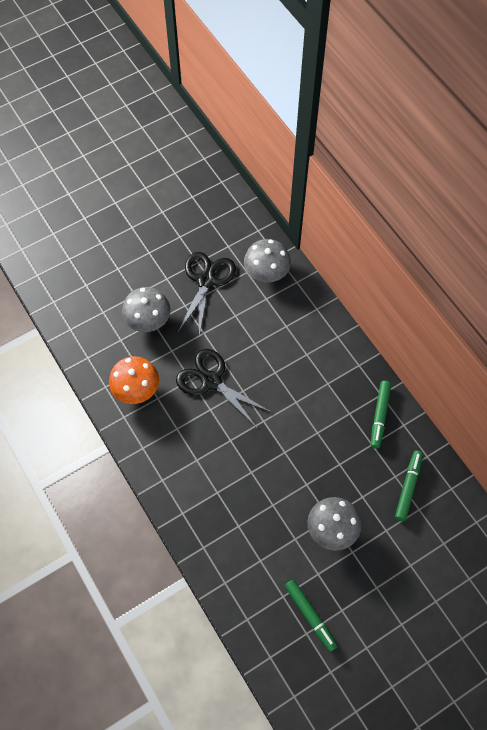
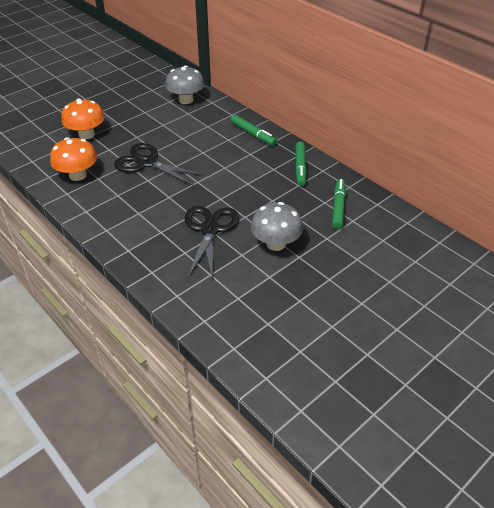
camera: 10 degrees left, 20 degrees down
grey mushroom [122,287,171,332] -> orange mushroom [61,99,105,139]
black scissors [178,252,236,336] -> black scissors moved to [185,206,239,280]
green marker [285,580,338,652] -> green marker moved to [230,115,277,146]

